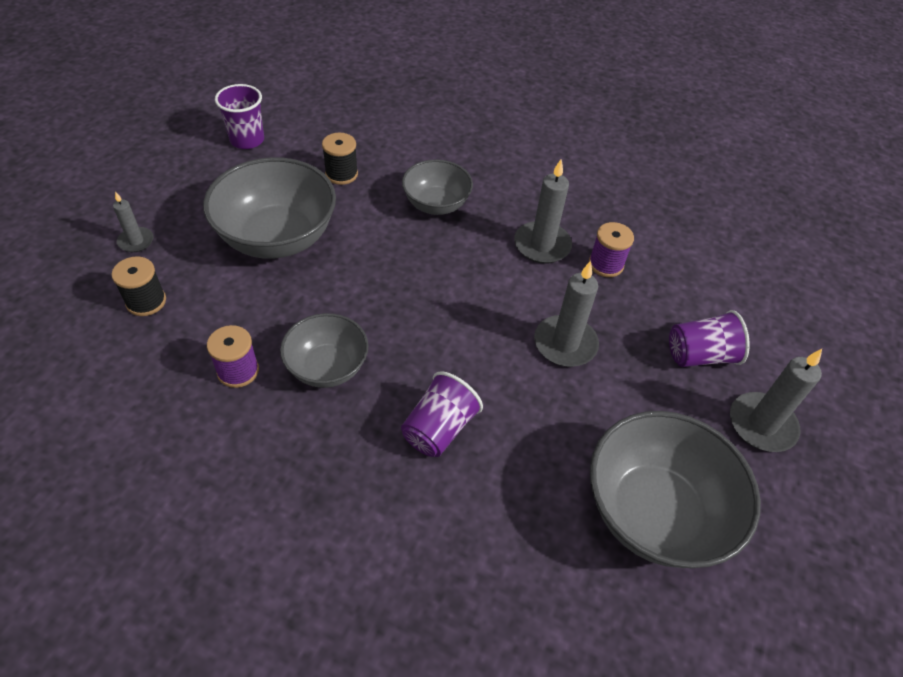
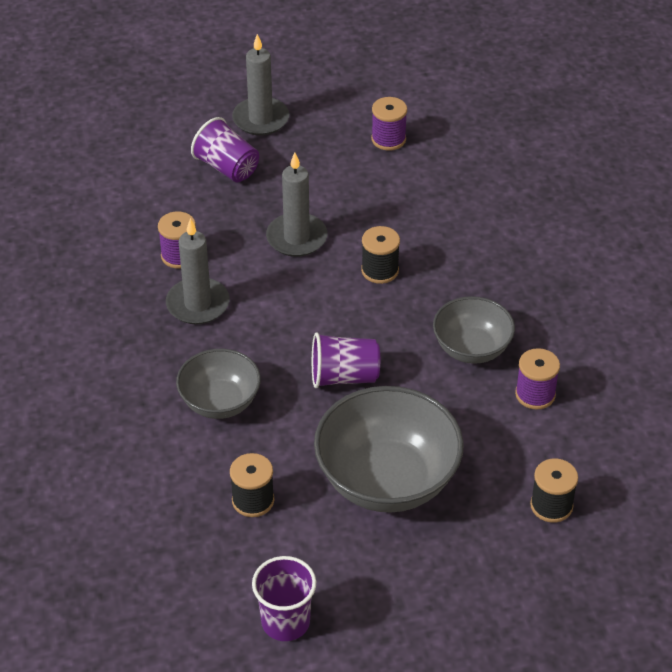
camera: 125 degrees left, 5 degrees down
grey candle [113,192,154,252] -> none
purple cup [401,371,483,457] -> purple cup moved to [312,333,380,388]
grey bowl [590,411,761,568] -> purple spool [371,97,407,151]
none -> black spool [361,226,400,284]

